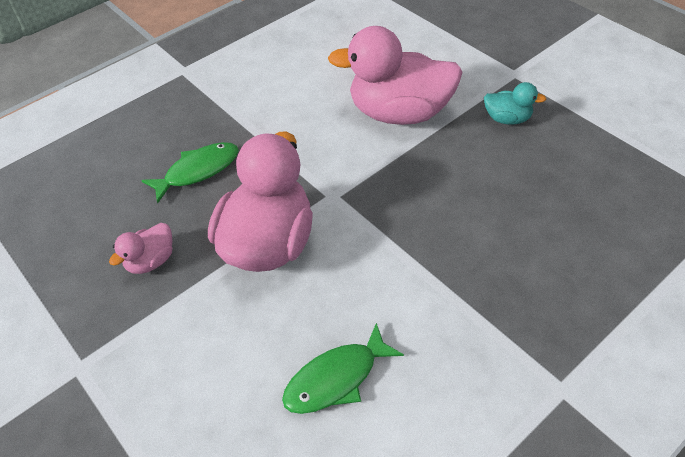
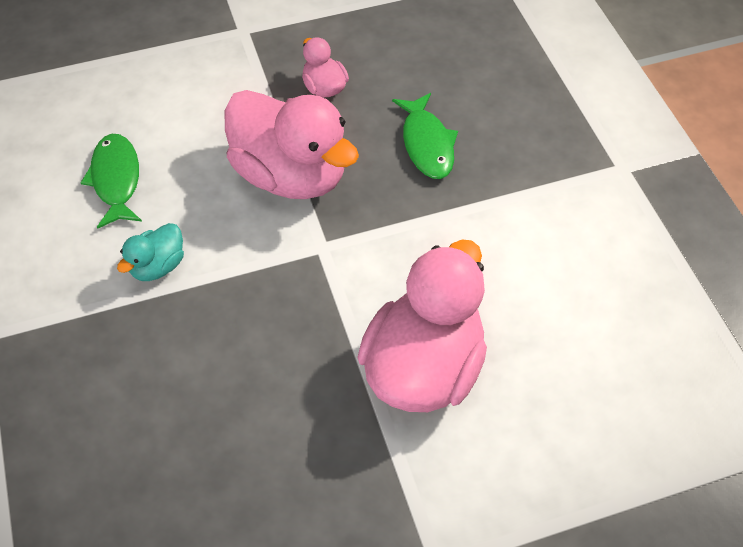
camera: 110 degrees right, 5 degrees up
turquoise duck [484,82,546,125] -> turquoise duck moved to [117,223,184,281]

